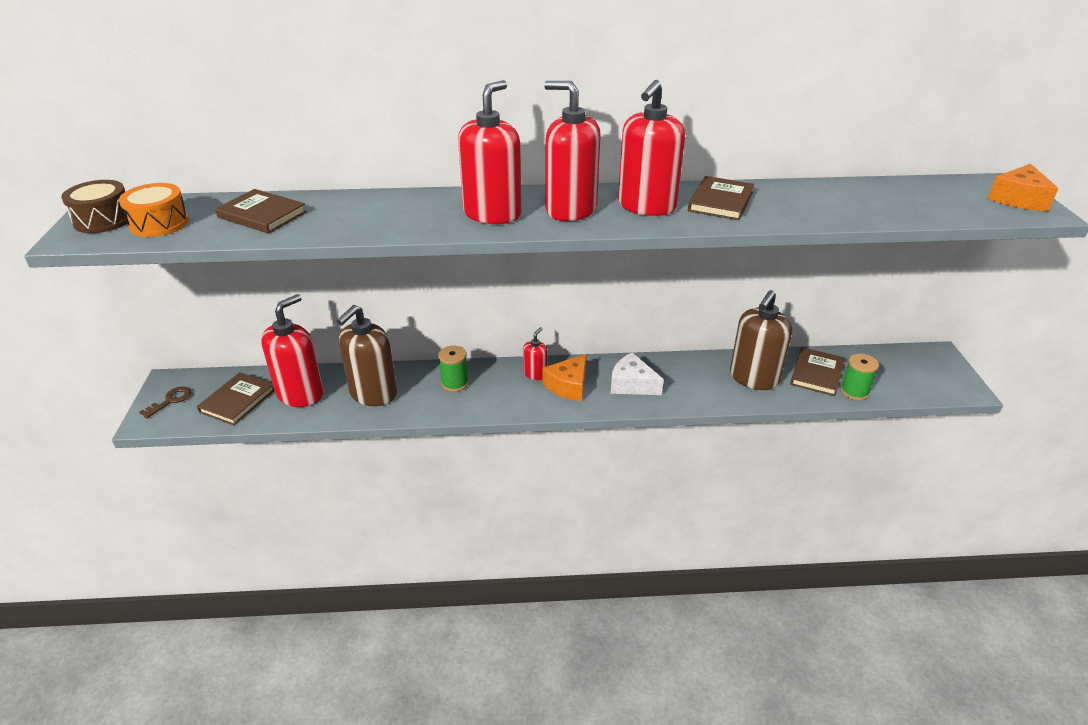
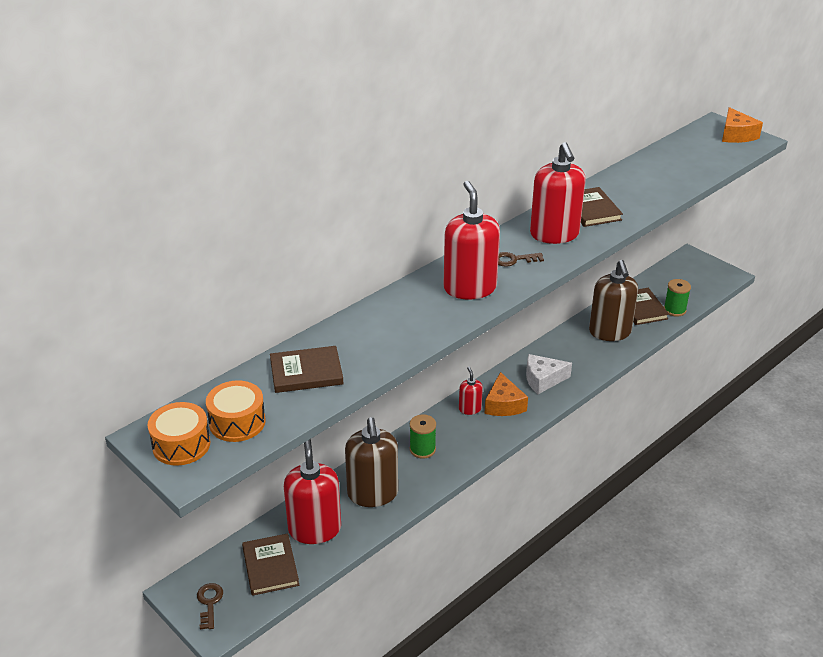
camera: 40 degrees left, 0 degrees up
brown drum [61,180,127,233] -> orange drum [148,402,210,466]
red soap dispenser [544,81,601,221] -> brown key [498,252,544,267]

